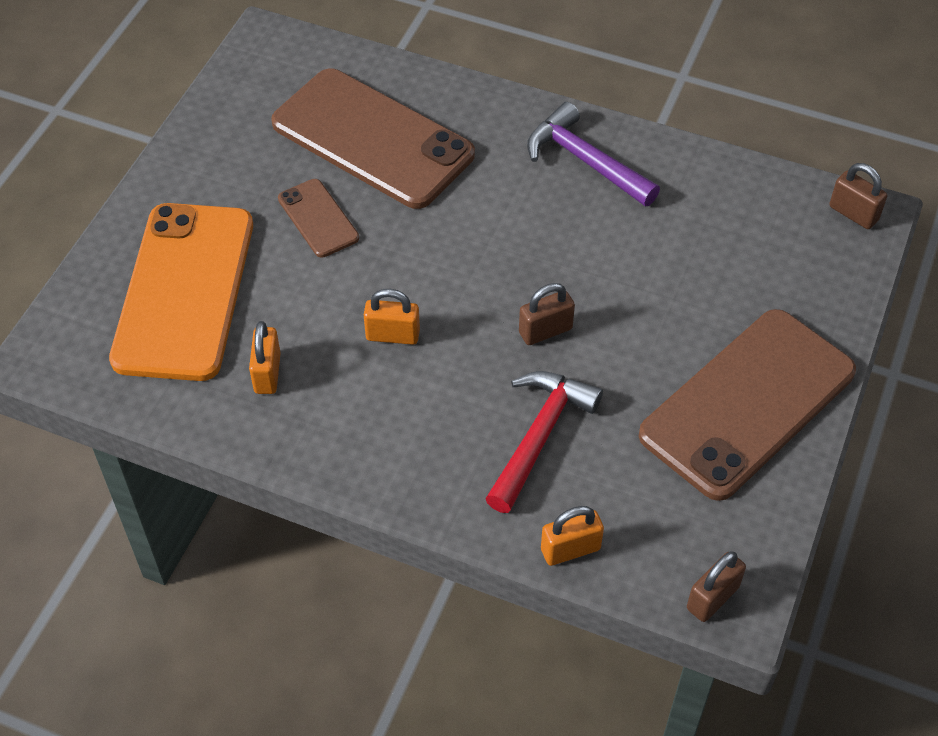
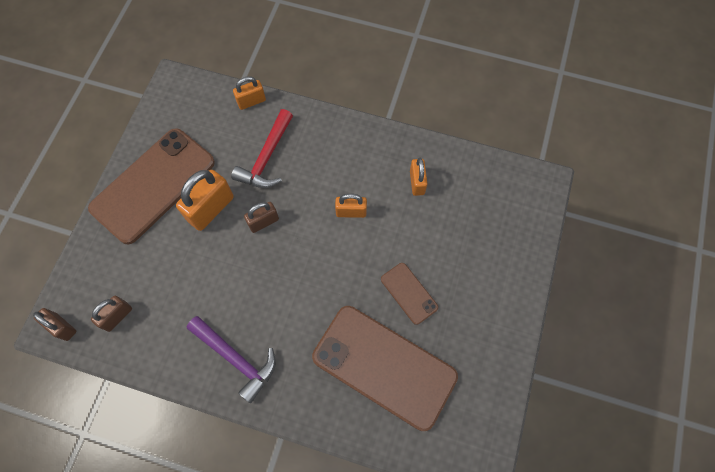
camera: 175 degrees right, 15 degrees up
orange phone [109,203,253,381] -> none
brown padlock [687,552,746,622] -> brown padlock moved to [91,296,132,332]
none -> orange padlock [176,170,234,231]

